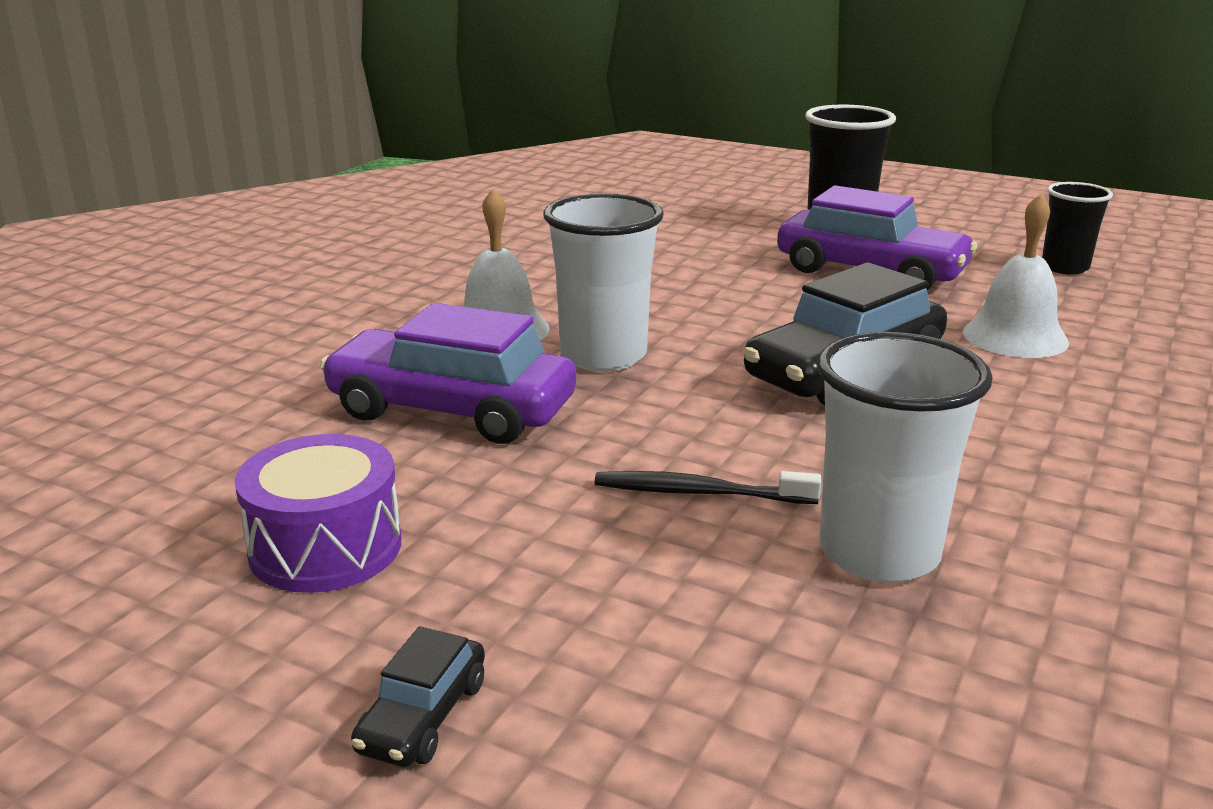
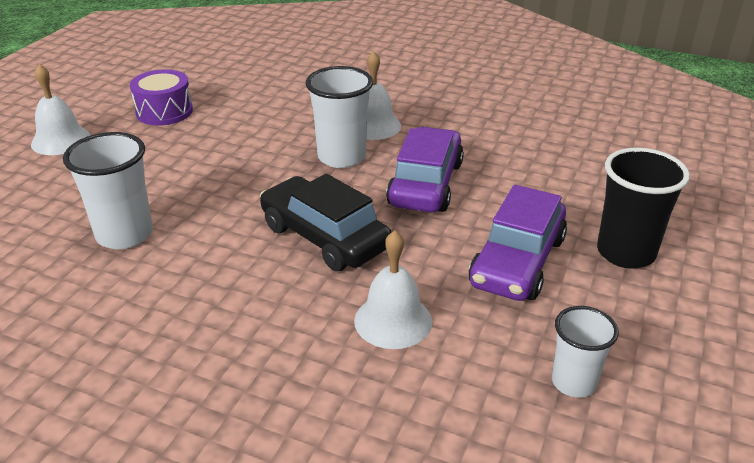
camera: 85 degrees right, 10 degrees up
purple car [320,303,576,444] -> purple car moved to [386,127,464,212]
black car [351,626,485,767] -> white bell [31,64,90,155]
black toothbrush [595,471,821,504] -> none
black cup [1042,182,1113,275] -> white cup [552,306,619,398]

